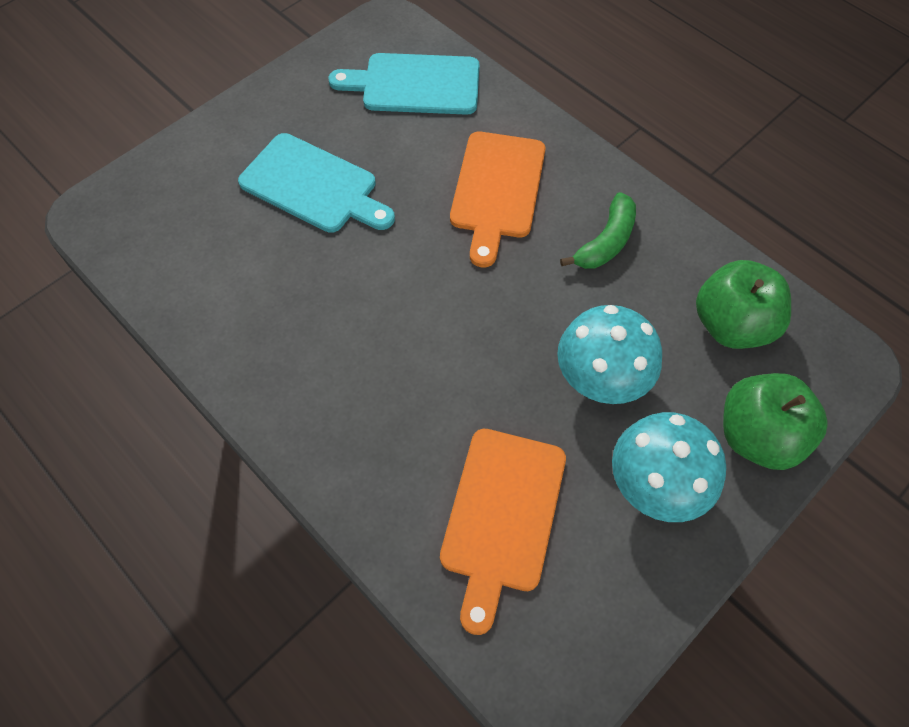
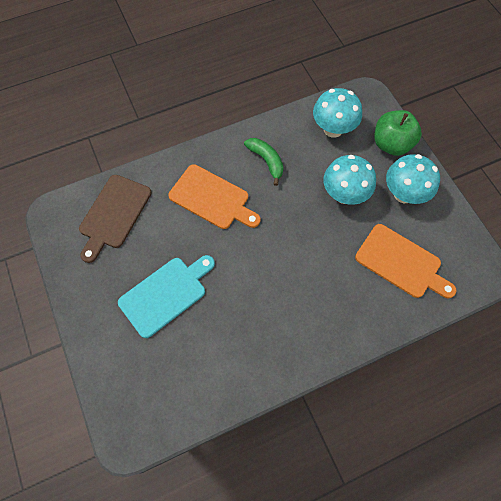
camera: 70 degrees left, 5 degrees up
turquoise cutting board [328,53,480,115] -> brown cutting board [79,175,152,263]
green apple [696,260,791,349] -> turquoise mushroom [313,88,362,138]

